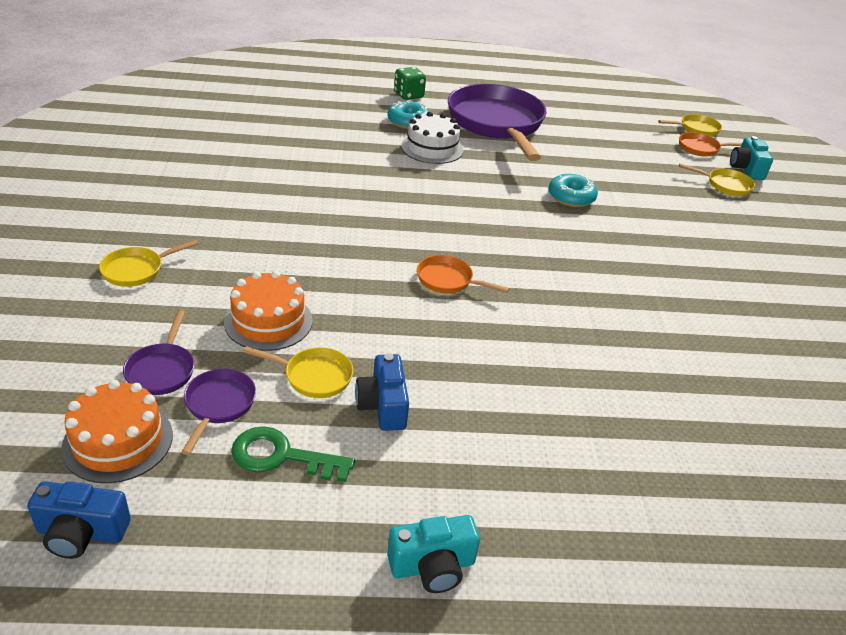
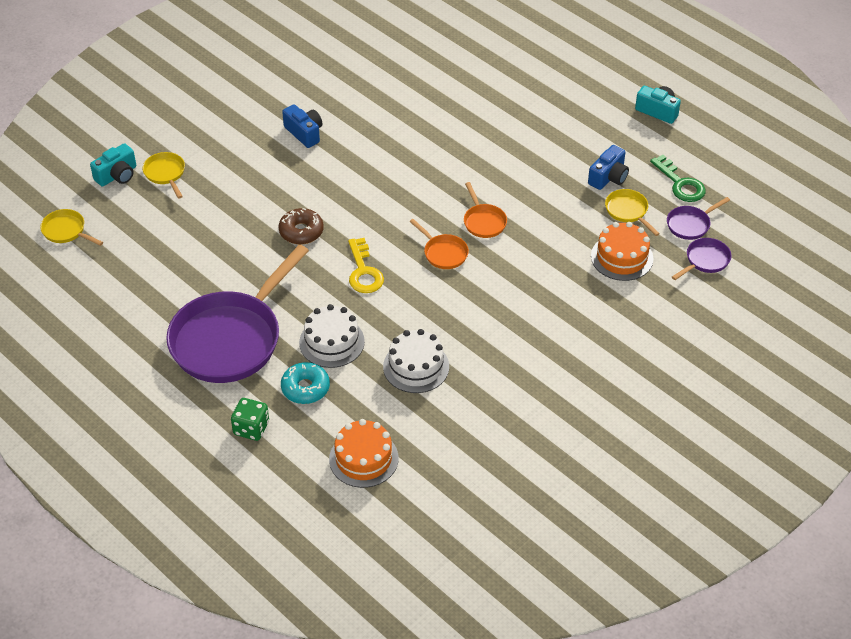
camera: 130 degrees left, 10 degrees up
blue camera [27,481,131,559] -> blue camera moved to [282,104,323,148]
orange cake [61,380,173,483] -> orange cake moved to [329,419,399,488]
yellow pan [99,240,199,287] -> none
turquoise donut [549,174,598,207] -> brown donut [278,208,324,244]
orange pan [679,132,742,157] -> orange pan moved to [409,219,469,269]
none -> yellow key [348,238,384,293]
none -> white cake [383,329,449,393]

